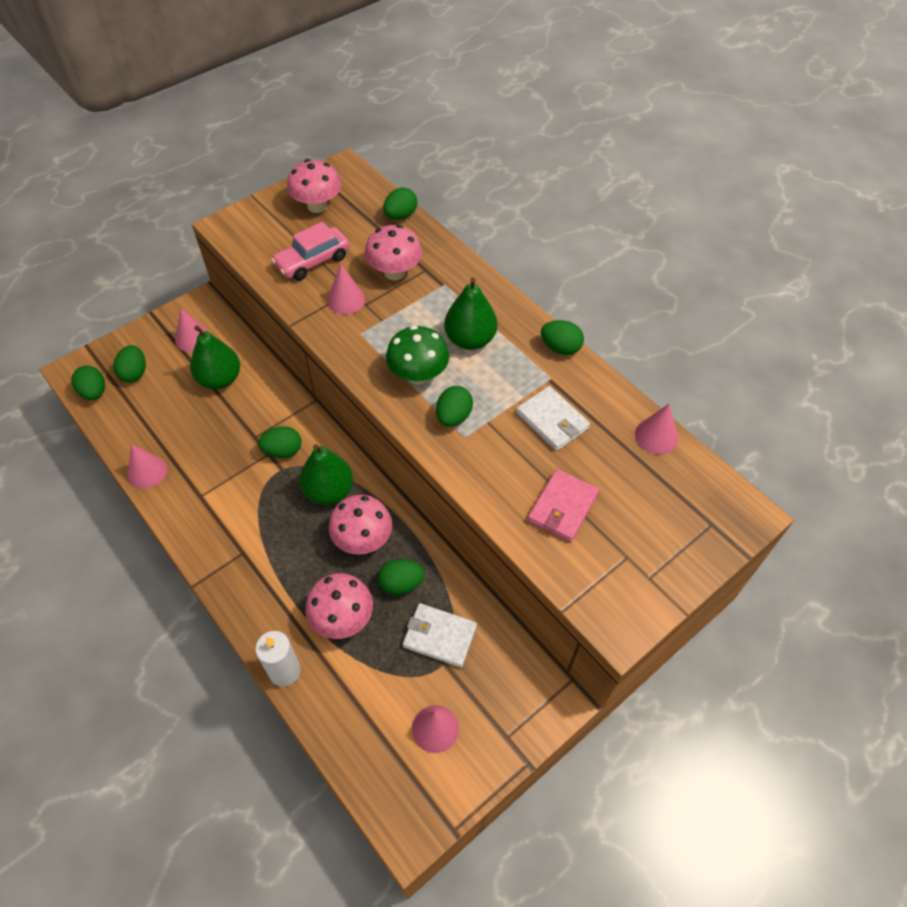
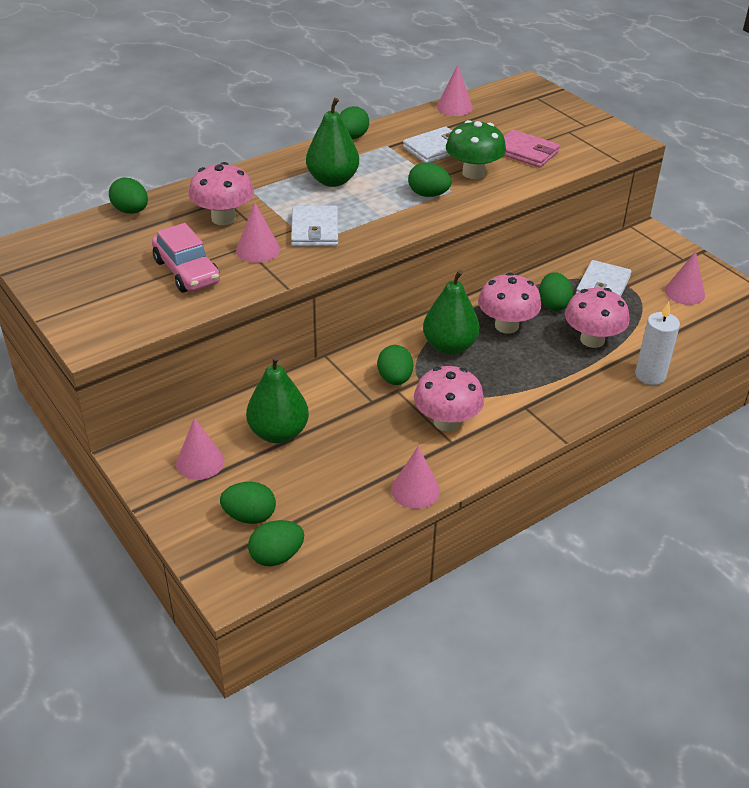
camera: 85 degrees left, 15 degrees down
pink mushroom [287,159,341,213] -> pink mushroom moved to [414,366,484,431]
green mushroom [386,325,449,384] -> green mushroom moved to [446,120,506,179]
none -> white wallet [291,206,338,247]

